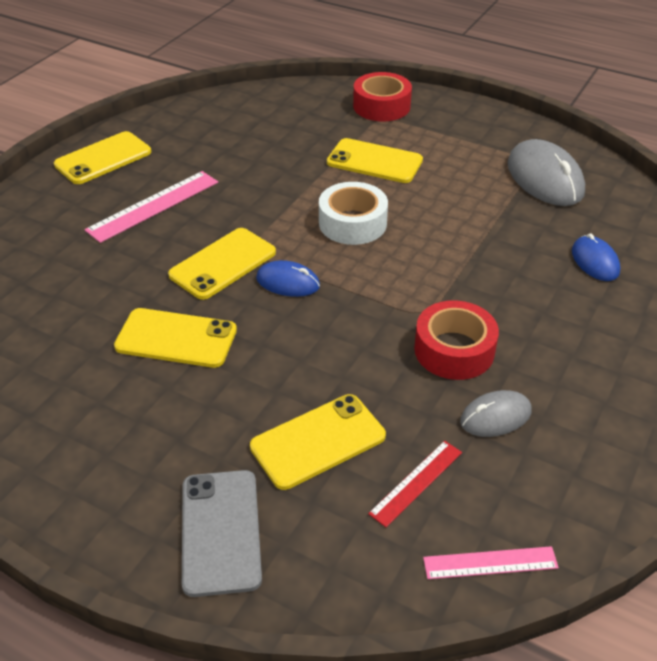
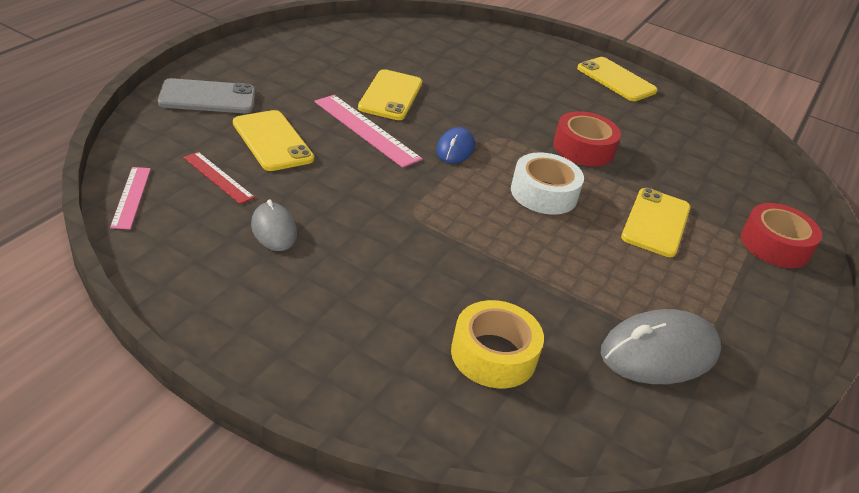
camera: 85 degrees right, 5 degrees down
pink ruler [85,171,218,243] -> pink ruler moved to [314,95,422,168]
yellow phone [168,228,276,300] -> none
red tape [414,300,499,380] -> red tape moved to [553,111,621,166]
blue mouse [572,233,620,281] -> yellow tape [451,300,544,388]

